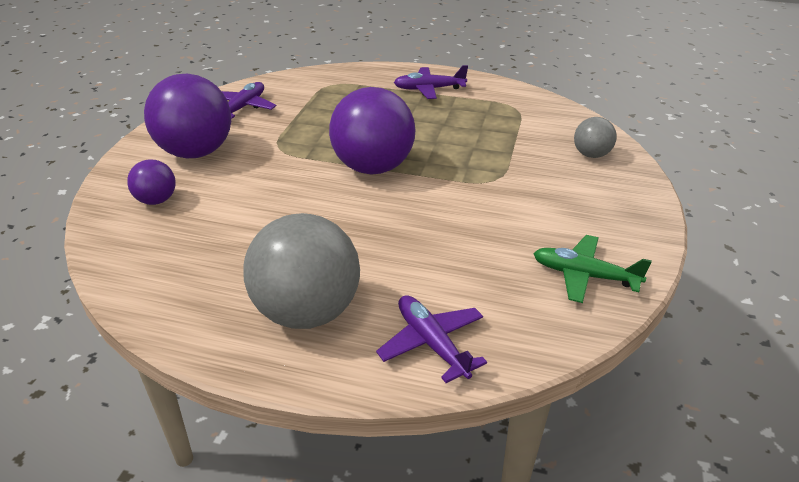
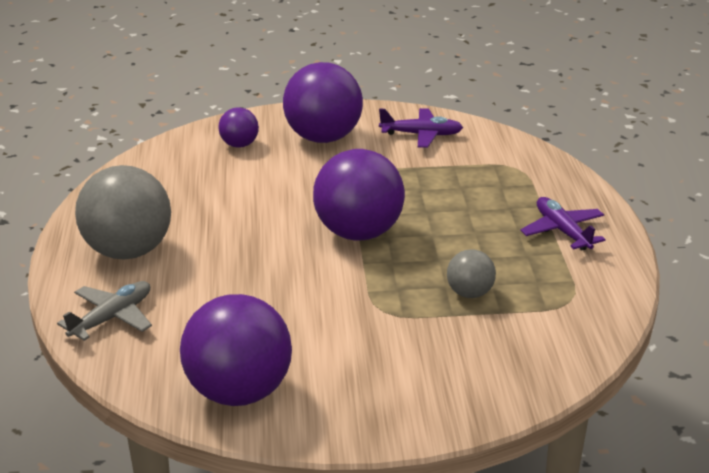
camera: 70 degrees right, 5 degrees down
purple plane [376,295,487,383] -> grey plane [57,281,152,341]
green plane [533,235,652,303] -> purple ball [180,294,292,406]
grey ball [574,117,617,158] -> grey ball moved to [447,249,496,298]

